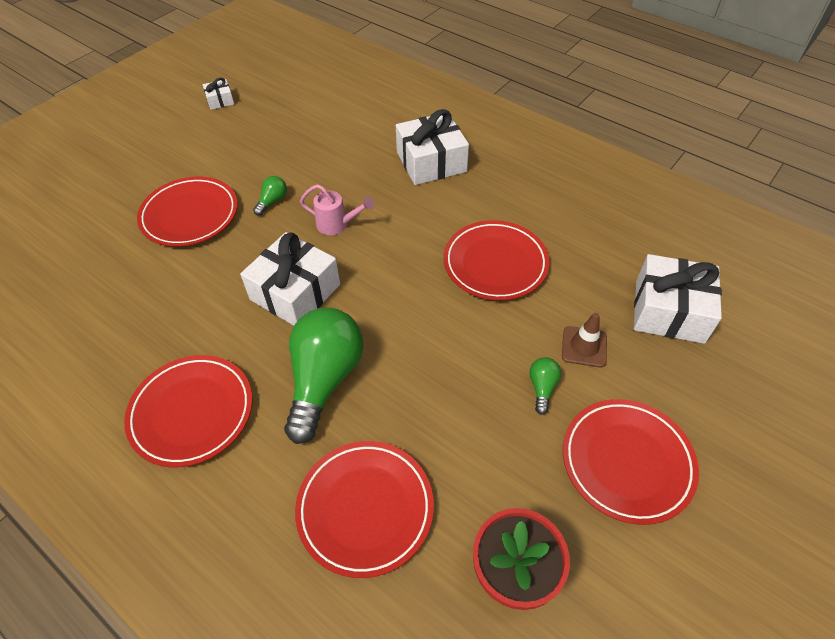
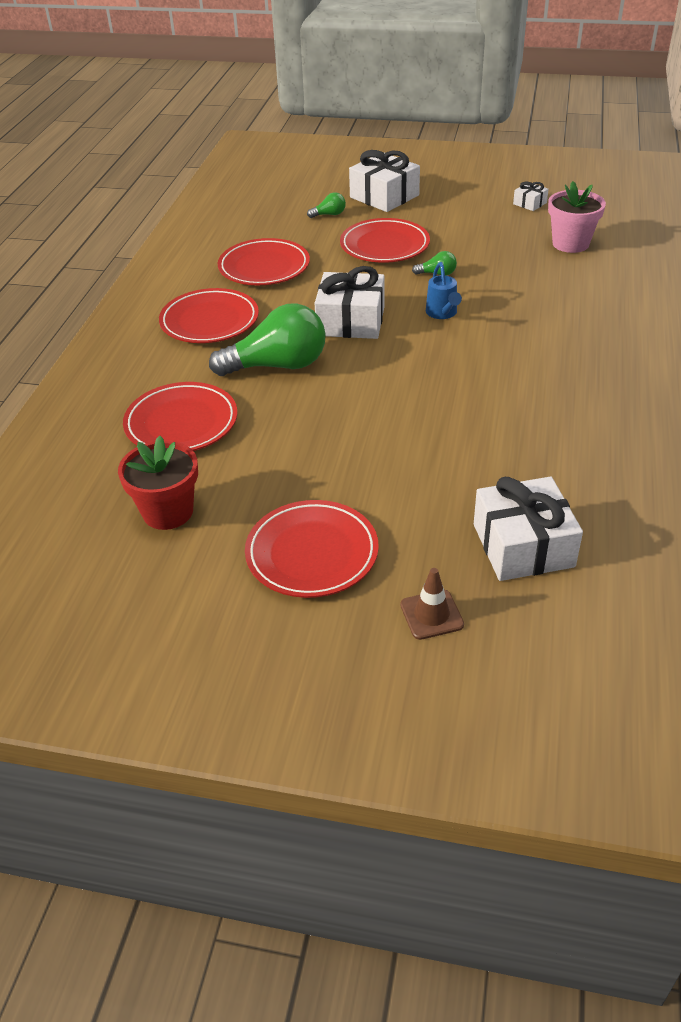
camera: 65 degrees right, 10 degrees down
pink watering can [300,184,374,235] -> blue watering can [426,262,462,319]
white gift [396,109,469,185] -> white gift moved to [349,150,420,212]
red plate [444,220,550,300] -> red plate moved to [217,238,310,285]
green light bulb [529,357,561,415] -> green light bulb moved to [307,192,346,218]
brown traffic cone [562,313,607,367] -> brown traffic cone moved to [400,568,464,640]
none -> pink flower pot [548,181,606,253]

